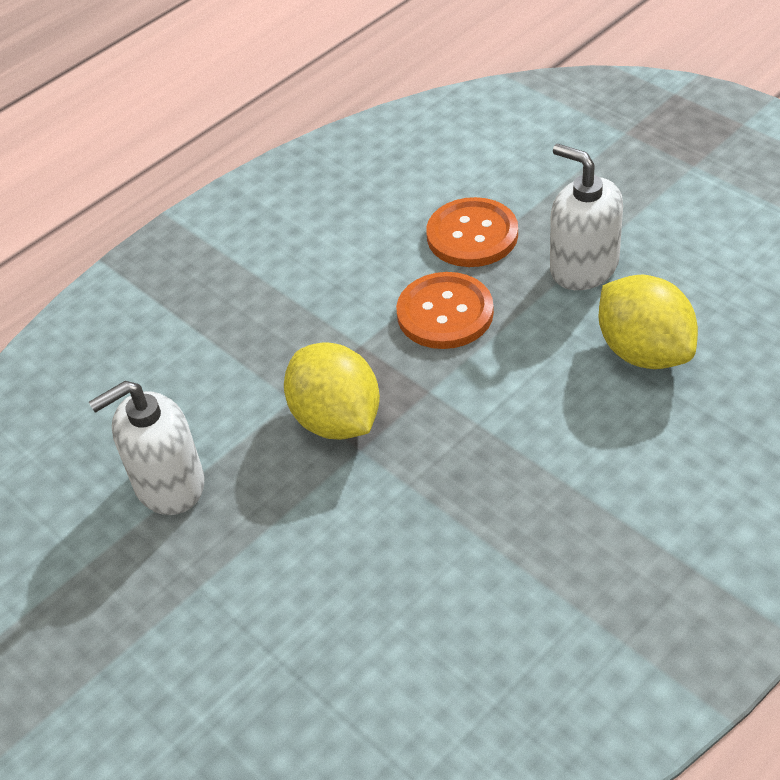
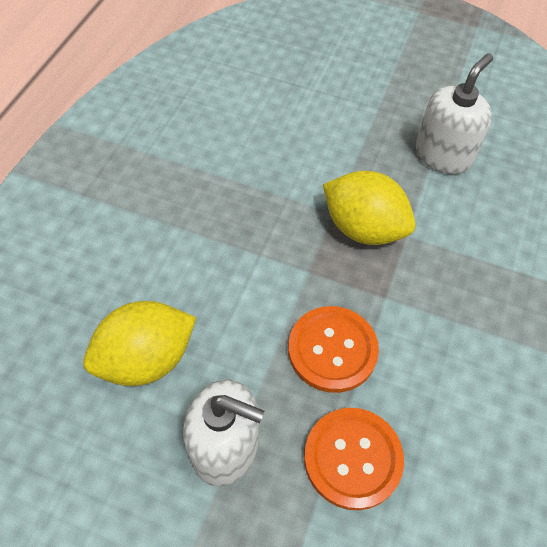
camera: 150 degrees right, 10 degrees up
yellow lemon [598,274,698,369] -> yellow lemon turned 60 degrees counterclockwise [83,301,196,386]

